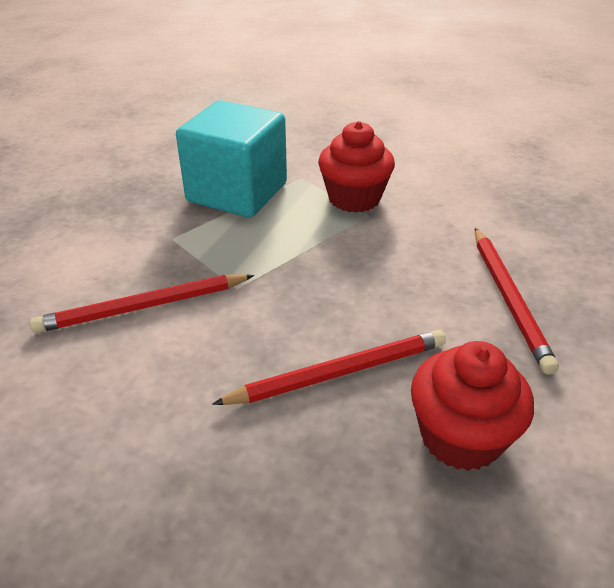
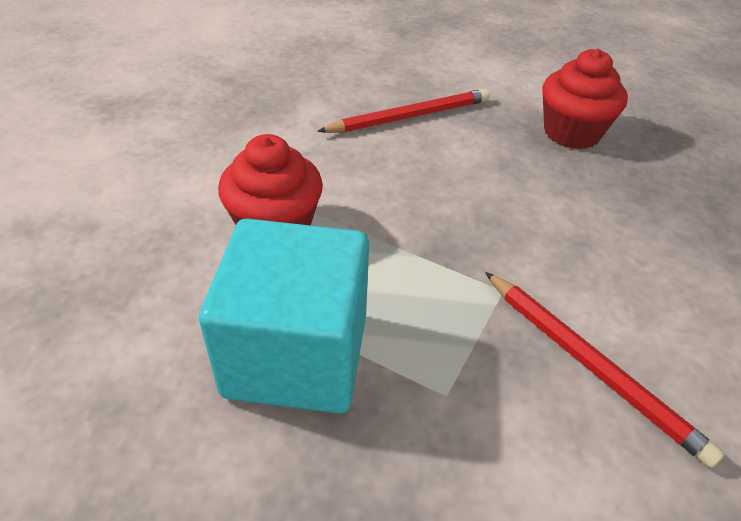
camera: 110 degrees left, 5 degrees up
red pencil [212,330,446,405] -> none

